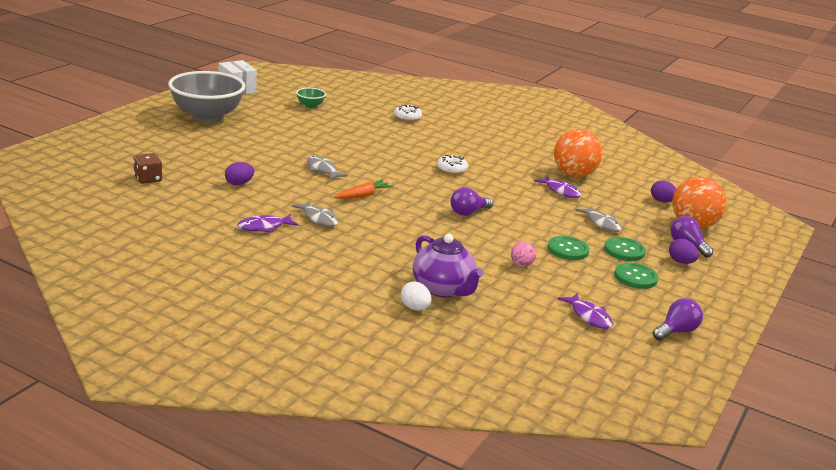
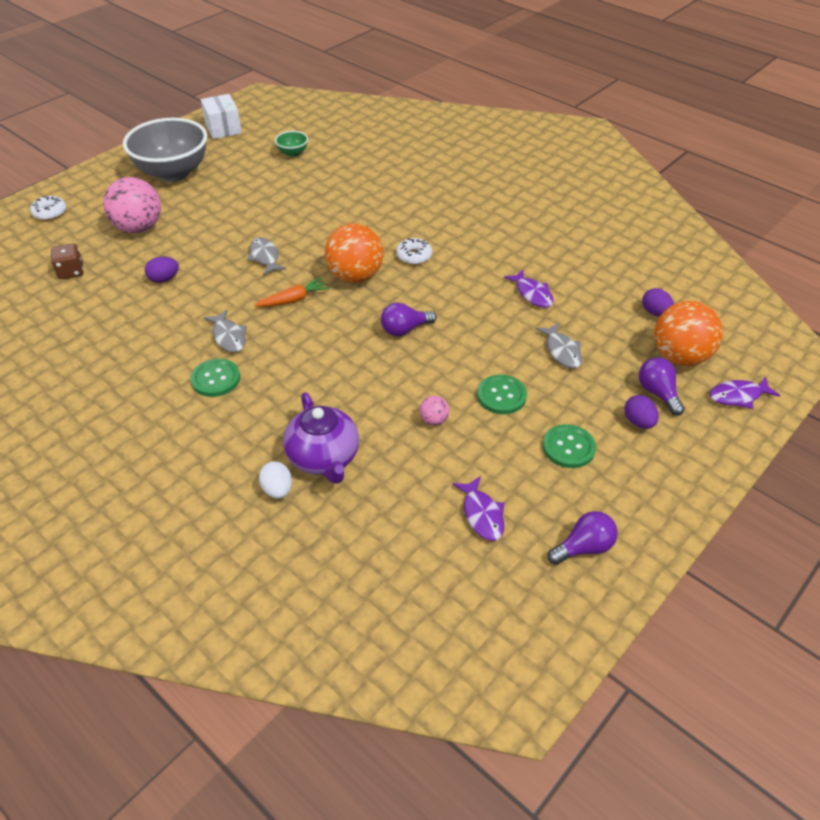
camera: 15 degrees right, 20 degrees up
purple fish [238,214,299,233] -> purple fish moved to [709,377,780,409]
white donut [394,105,422,121] -> white donut moved to [30,196,66,220]
orange ball [554,129,602,177] -> orange ball moved to [325,223,383,283]
green button [604,237,646,261] -> green button moved to [190,359,240,397]
none -> pink ball [103,177,161,233]

